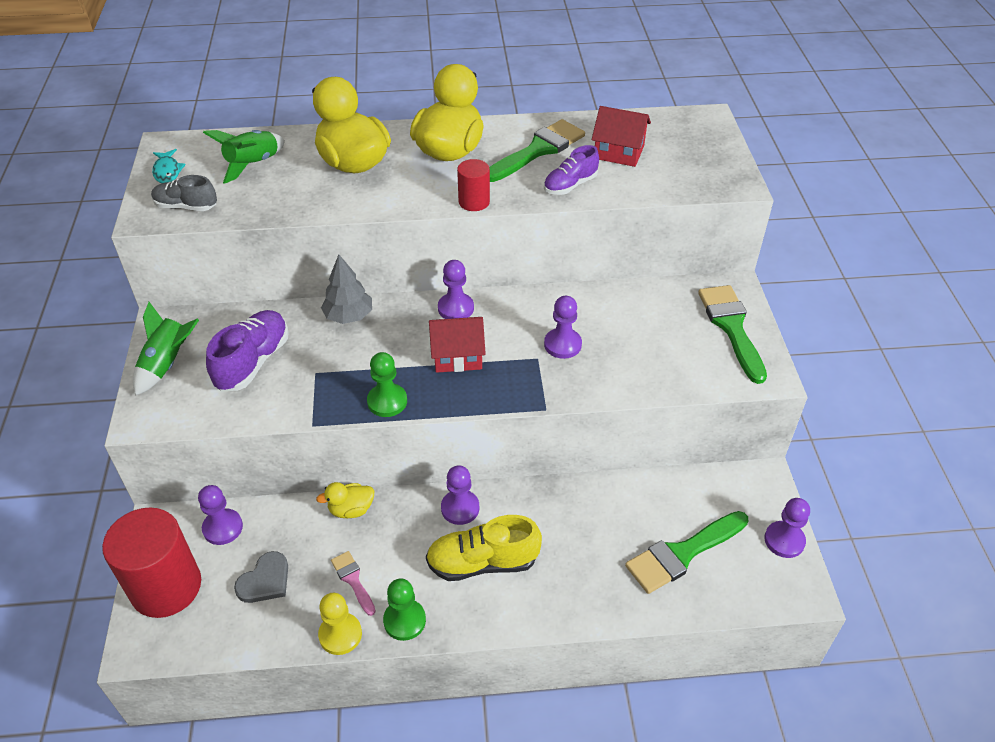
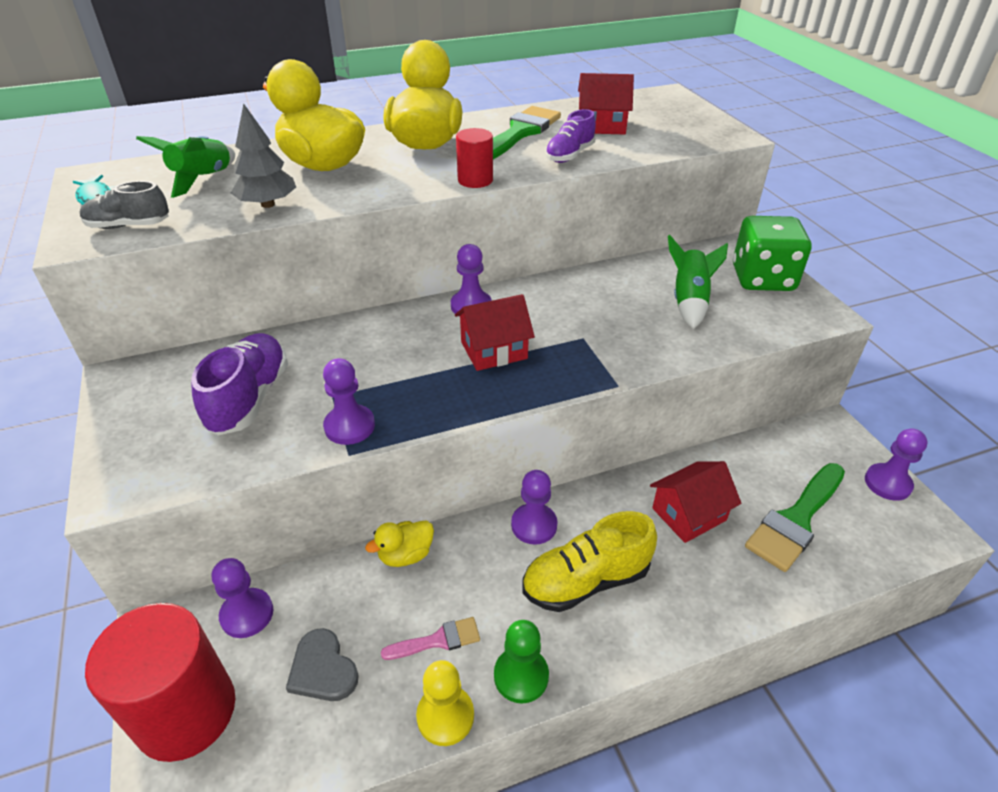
camera: 15 degrees left, 5 degrees down
green rocket [133,302,199,396] -> green rocket moved to [668,235,728,329]
grey heart [234,551,288,603] -> grey heart turned 120 degrees clockwise [286,628,359,701]
grey tree [321,254,372,324] -> grey tree moved to [231,103,296,208]
pink brush [331,551,376,616] -> pink brush turned 120 degrees clockwise [381,617,480,660]
green pawn [367,352,407,417] -> none
purple pawn [544,296,582,359] -> purple pawn moved to [323,358,375,445]
green brush [698,285,767,384] -> green dice [733,216,812,291]
none -> red house [650,461,741,543]

